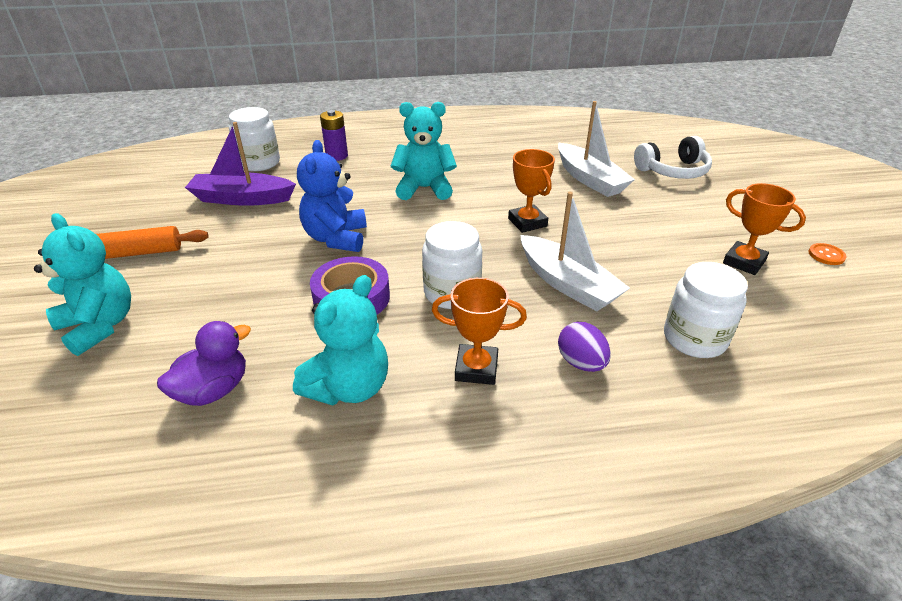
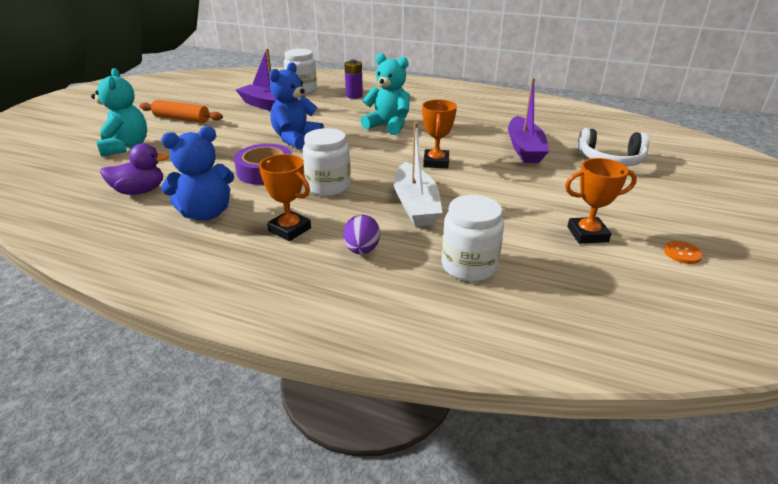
camera: 30 degrees right, 5 degrees down
turquoise teddy bear [293,275,388,406] -> blue teddy bear [161,126,234,220]
white boat [558,101,635,197] -> purple boat [508,78,549,163]
orange trophy [723,183,806,275] -> orange trophy turned 75 degrees counterclockwise [565,158,637,244]

